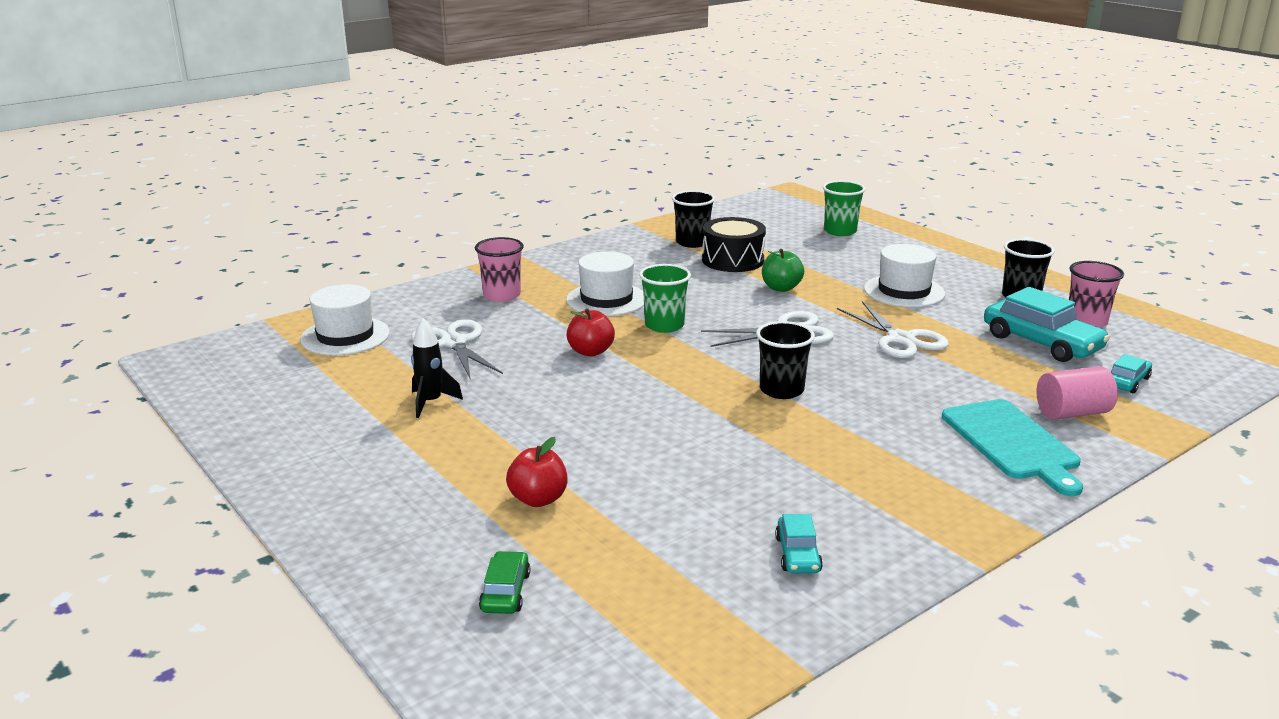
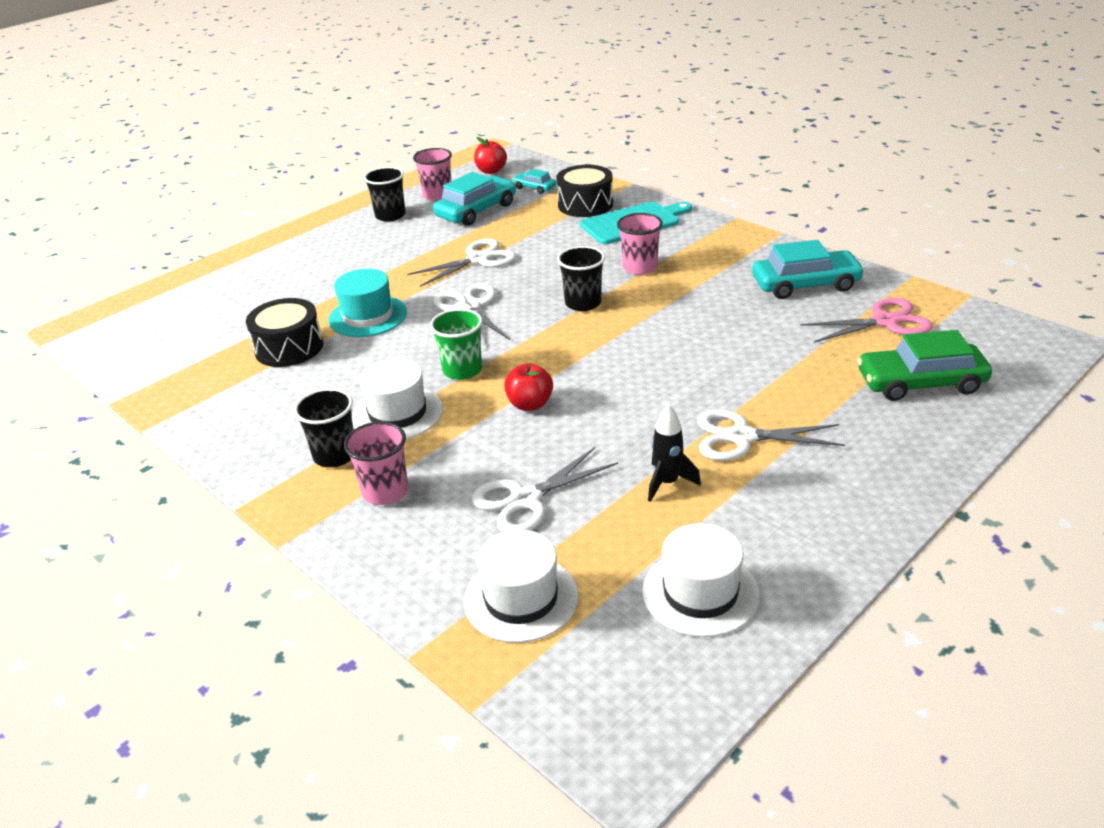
camera: 95 degrees left, 10 degrees up
green car [479,551,530,614] -> green car [857,330,992,401], size x1.95
red apple [506,437,567,507] -> red apple moved to [474,137,507,174]
black cup [672,190,715,248] -> black cup moved to [294,388,354,467]
green apple [762,249,804,292] -> turquoise hat [328,269,407,337]
turquoise car [775,514,823,573] -> turquoise car [752,240,865,299], size x1.95
green cup [823,181,865,236] -> none
white hat [864,244,945,307] -> white hat moved to [642,523,760,637]
pink cylinder [1036,366,1118,420] -> black drum [556,165,613,217]
none -> pink cup [617,213,663,275]
none -> white scissors [697,409,845,461]
none -> pink scissors [801,298,933,343]

